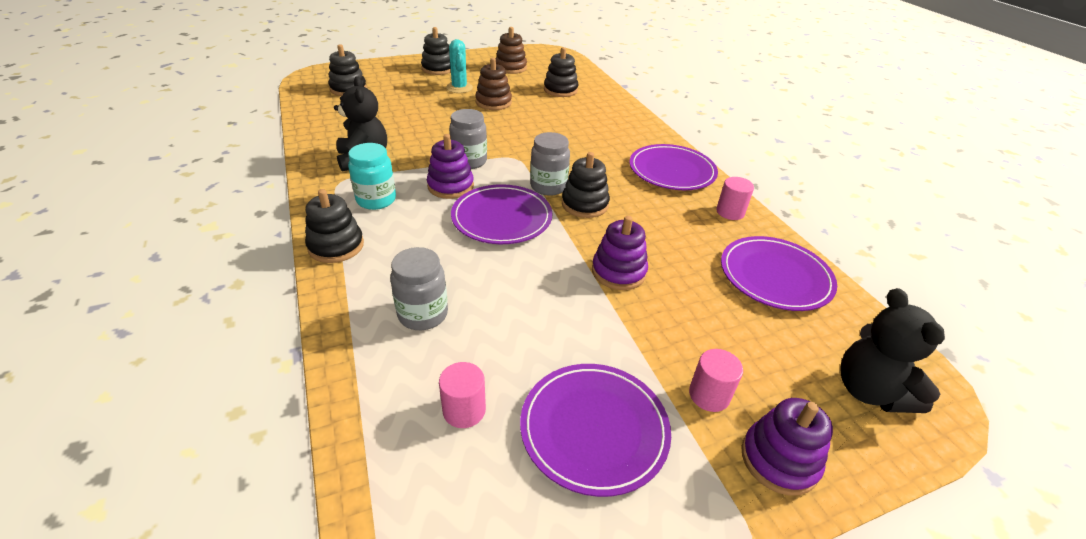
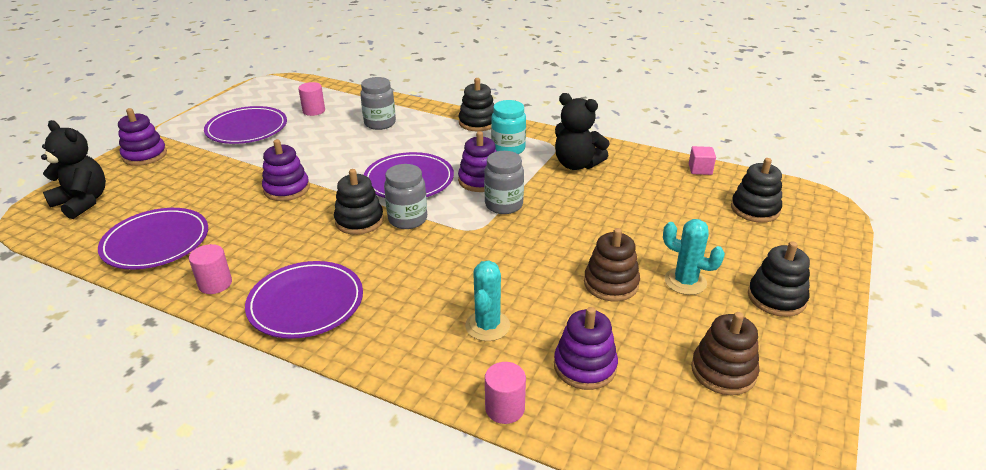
camera: 140 degrees right, 5 degrees down
black stacking toy [544,47,578,97] -> purple stacking toy [554,307,618,390]
pink cylinder [689,349,743,412] -> pink cylinder moved to [485,362,526,424]
none -> turquoise cactus [465,260,510,341]
none -> pink cube [689,146,716,175]

